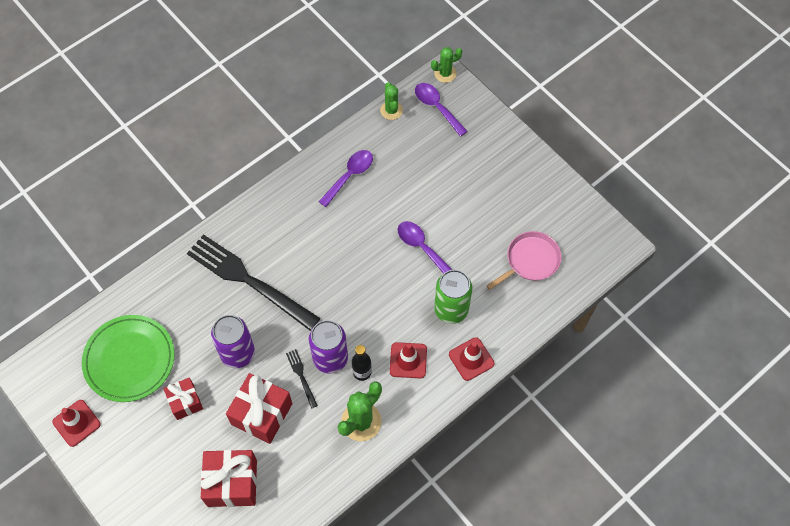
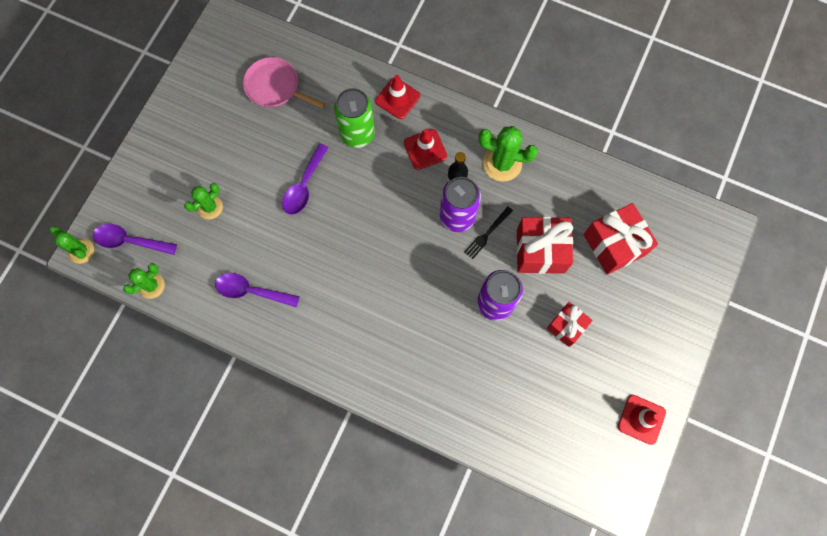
camera: 115 degrees left, 10 degrees up
green plate [82,315,175,402] -> none
black fork [187,234,320,331] -> none
purple spoon [415,83,468,137] -> purple spoon turned 75 degrees clockwise [93,224,177,255]
none -> green cactus [184,183,223,219]

